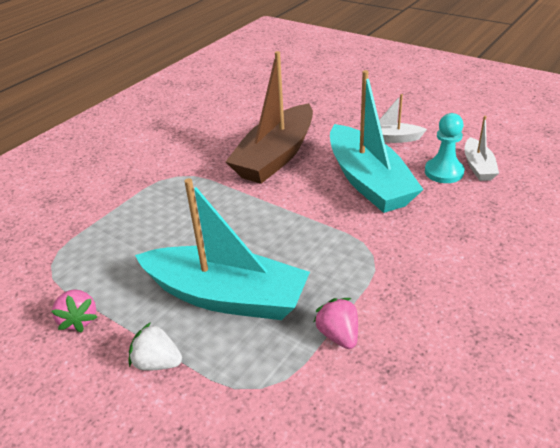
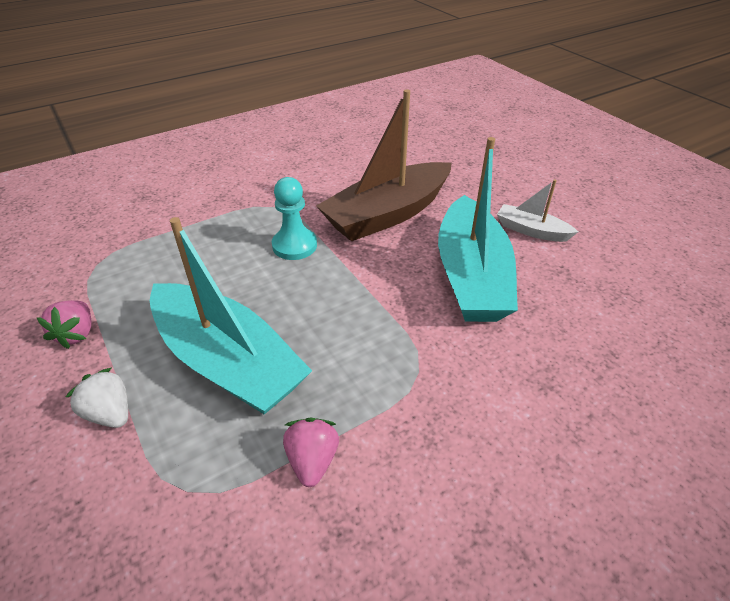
camera: 20 degrees right, 5 degrees up
turquoise pawn [425,113,465,183] -> turquoise pawn moved to [272,177,317,260]
white boat [465,116,499,181] -> none

